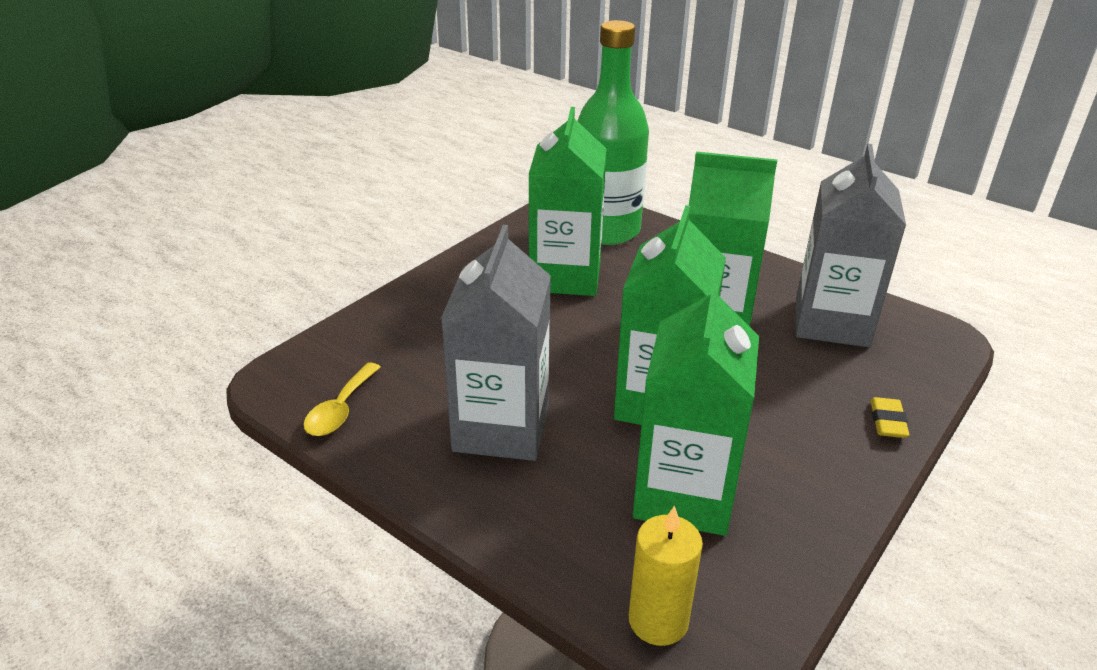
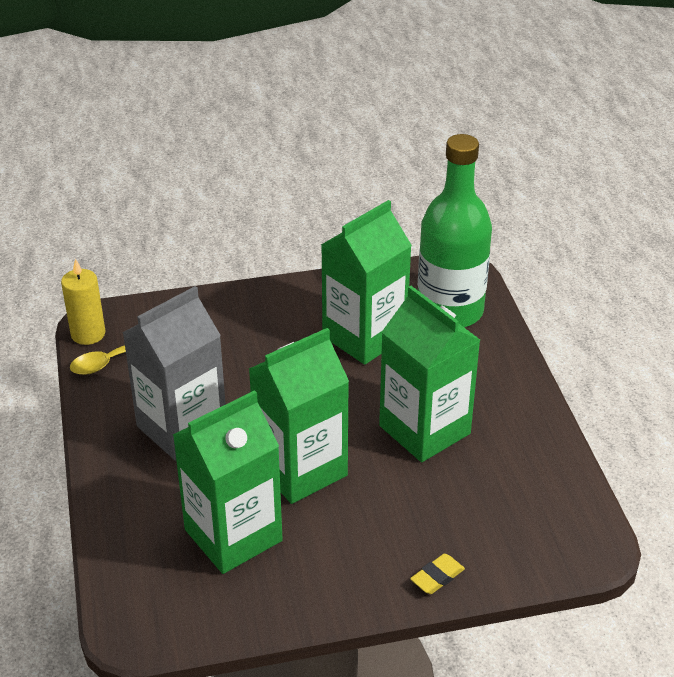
camera: 40 degrees right, 5 degrees up
yellow candle [629,505,703,646] -> yellow candle moved to [61,259,105,345]
grey carton [796,144,906,347] -> none

